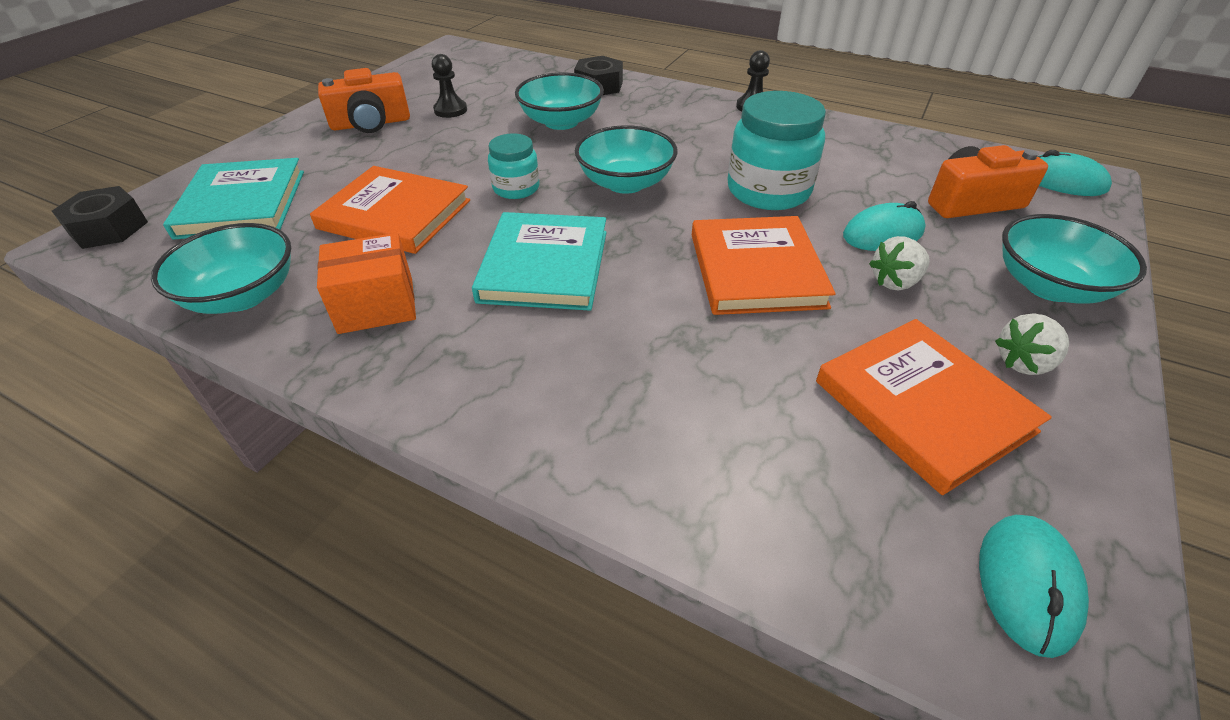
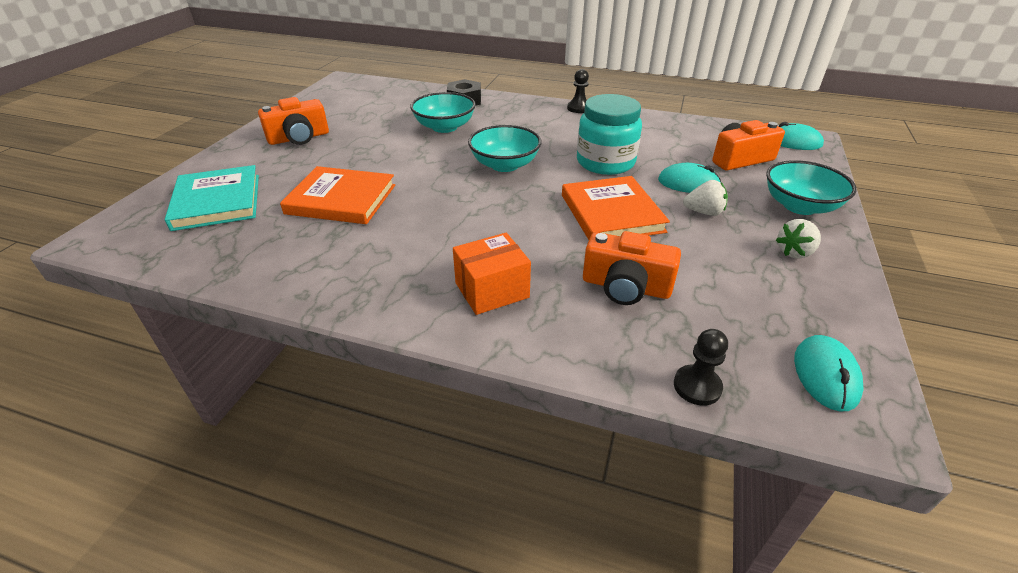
camera: 10 degrees left, 5 degrees down
black nut [52,186,148,249] -> none
turquoise bowl [151,223,291,314] -> none
orange box [317,233,416,334] -> orange box moved to [453,233,531,315]
black pawn [432,54,467,118] -> black pawn moved to [674,329,728,406]
turquoise book [472,212,607,311] -> none
turquoise jar [488,133,540,199] -> none
orange book [816,319,1052,495] -> none
turquoise mouse [843,201,926,251] -> turquoise mouse turned 45 degrees clockwise [658,163,721,193]
white strawberry [869,236,930,290] -> white strawberry turned 135 degrees counterclockwise [683,180,728,216]
none -> orange camera [583,231,681,305]

